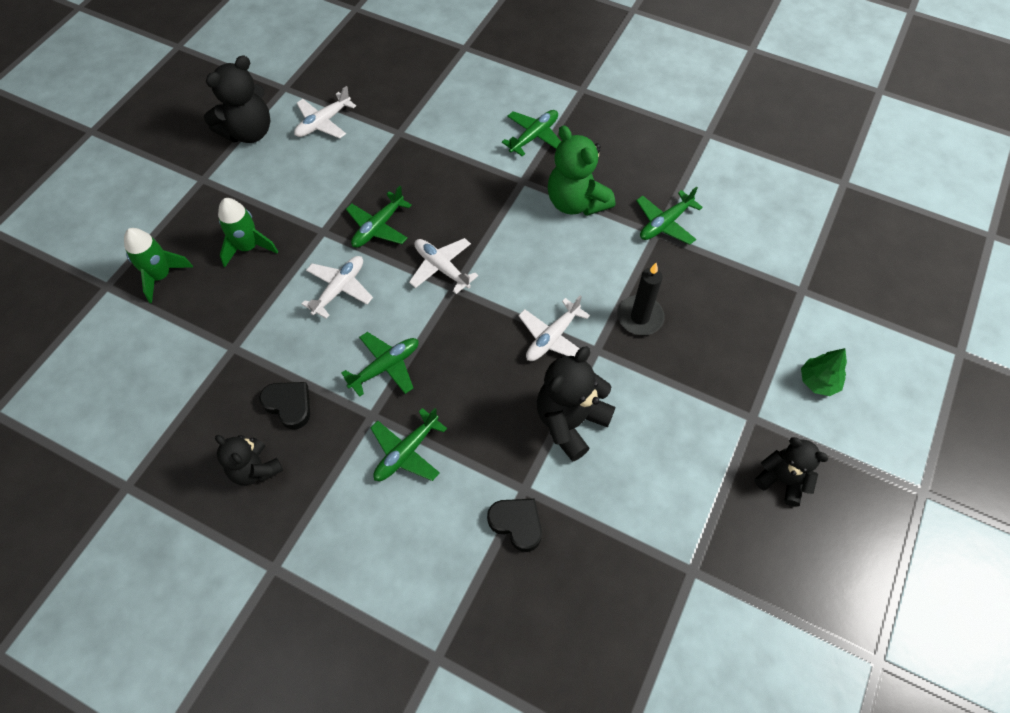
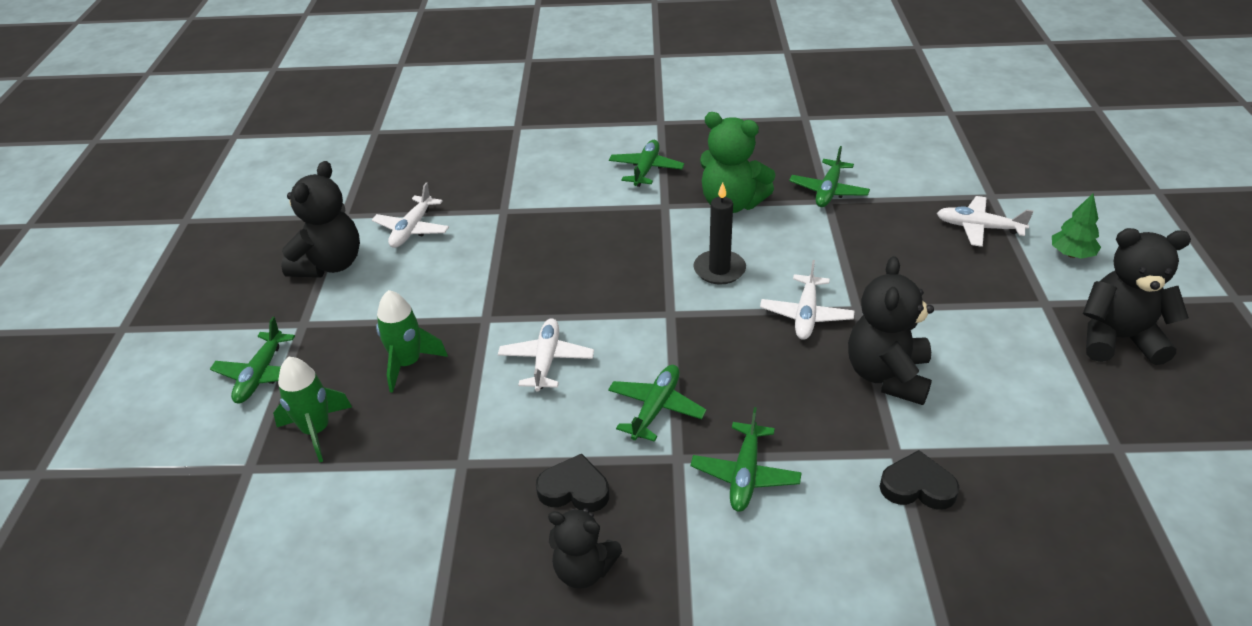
camera: 25 degrees left, 20 degrees down
green plane [346,186,412,248] -> green plane moved to [210,317,295,403]
white plane [409,238,478,294] -> white plane moved to [937,196,1033,247]
black candle [617,263,665,335] -> black candle moved to [694,182,746,285]
black teddy bear [754,437,828,507] -> black teddy bear [1083,228,1191,365], size x1.55

